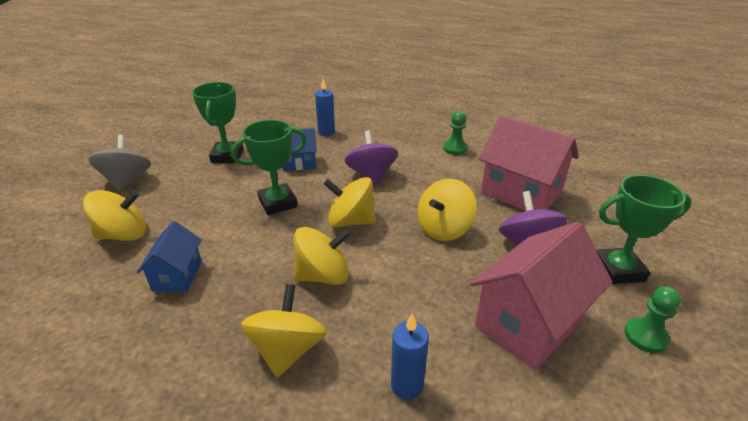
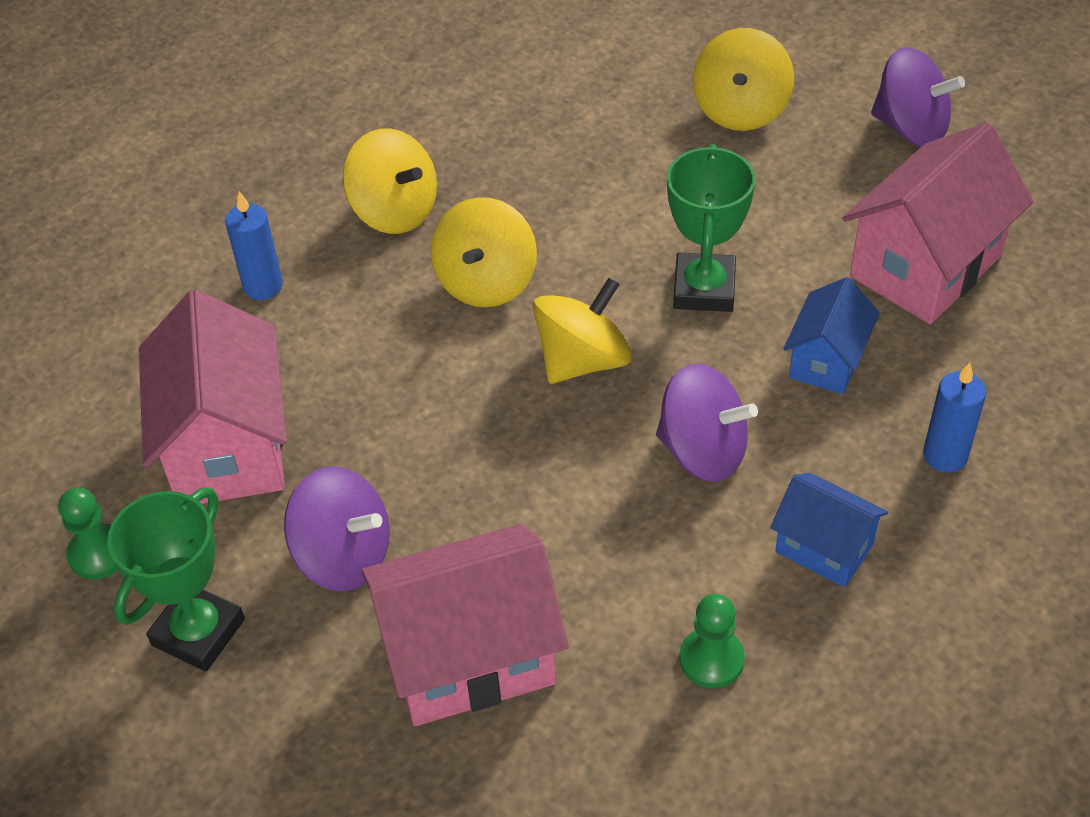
camera: 125 degrees right, 15 degrees up
grey spinning top [88,135,151,192] -> purple spinning top [871,47,965,147]
blue house [137,221,202,292] -> blue house moved to [770,473,888,587]
green trophy [192,82,244,163] -> pink house [842,122,1033,324]
yellow spinning top [417,179,477,241] -> none

